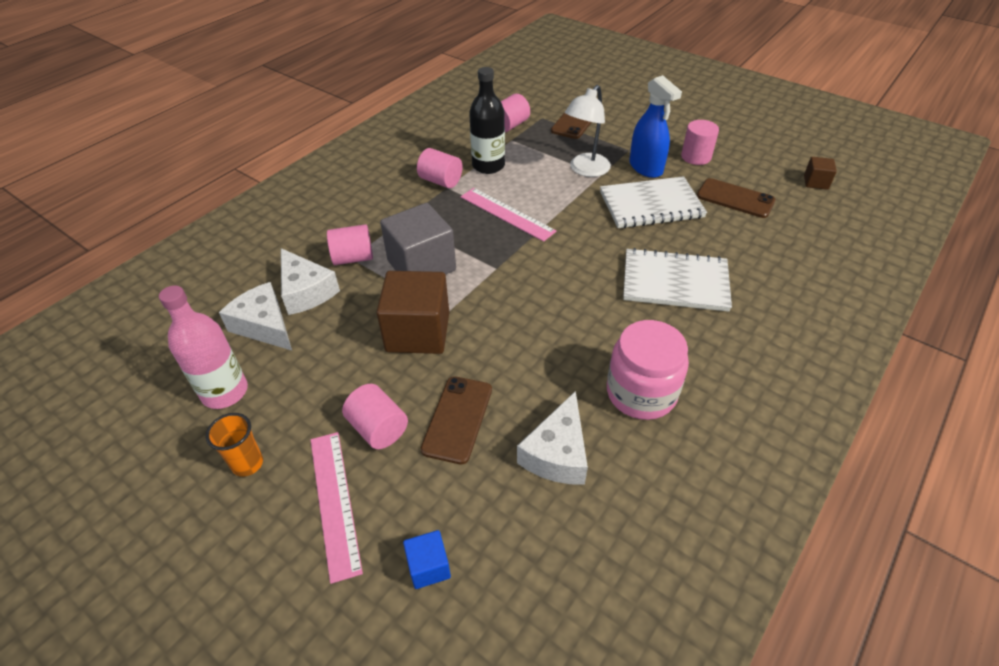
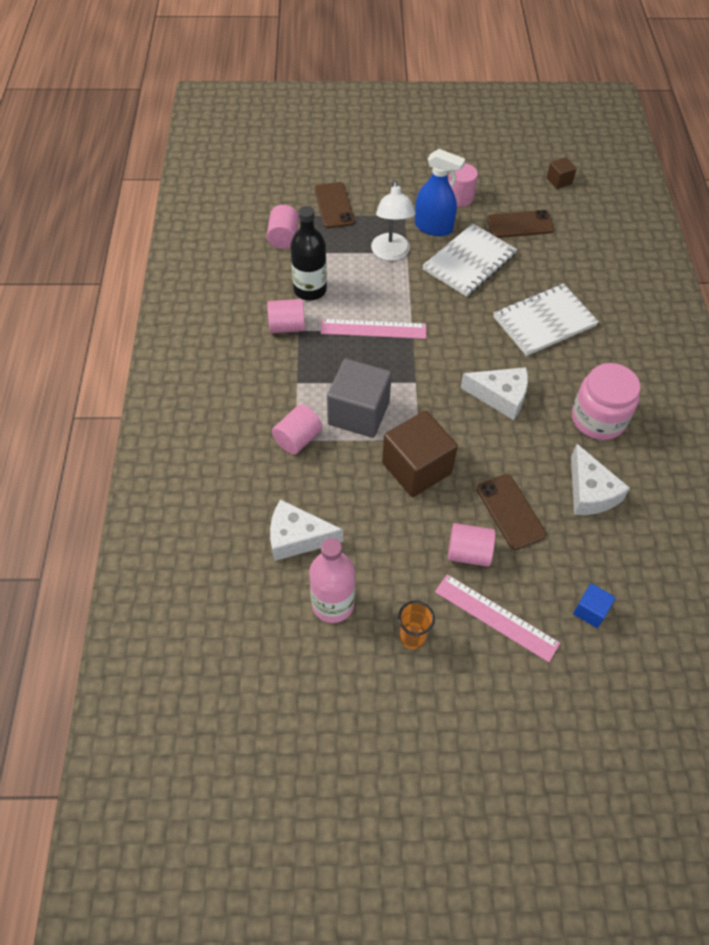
camera: 40 degrees left, 10 degrees up
white cheese [281,248,340,315] -> white cheese moved to [461,367,528,420]

